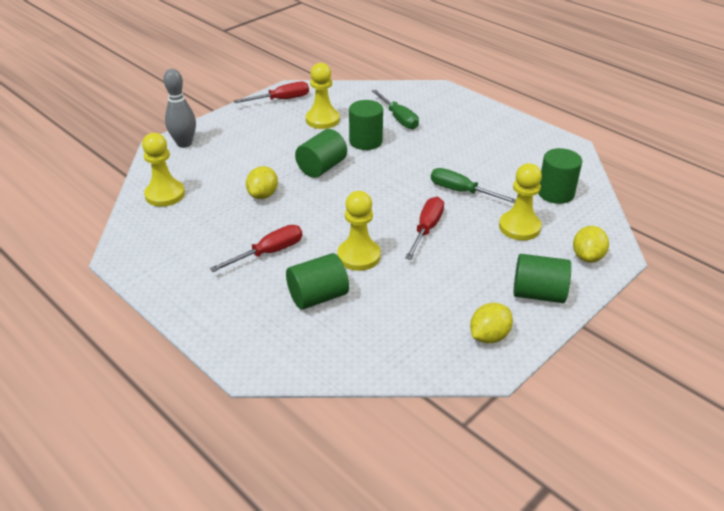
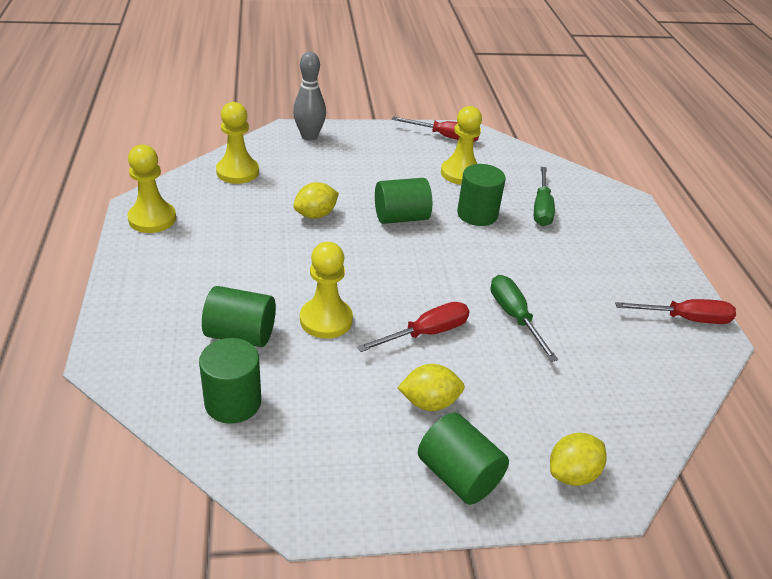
camera: 35 degrees right, 0 degrees up
red screwdriver [210,225,302,272] -> red screwdriver moved to [615,299,736,324]
yellow lemon [470,303,513,343] -> yellow lemon moved to [397,364,465,411]
yellow pawn [499,163,542,241] -> yellow pawn moved to [127,145,176,233]
green cylinder [538,148,582,204] -> green cylinder moved to [199,338,261,424]

